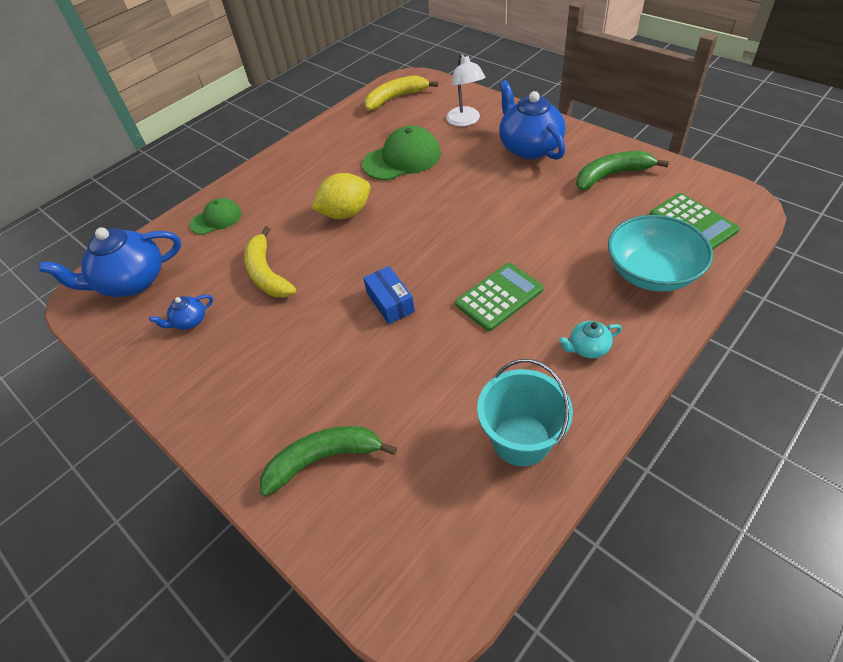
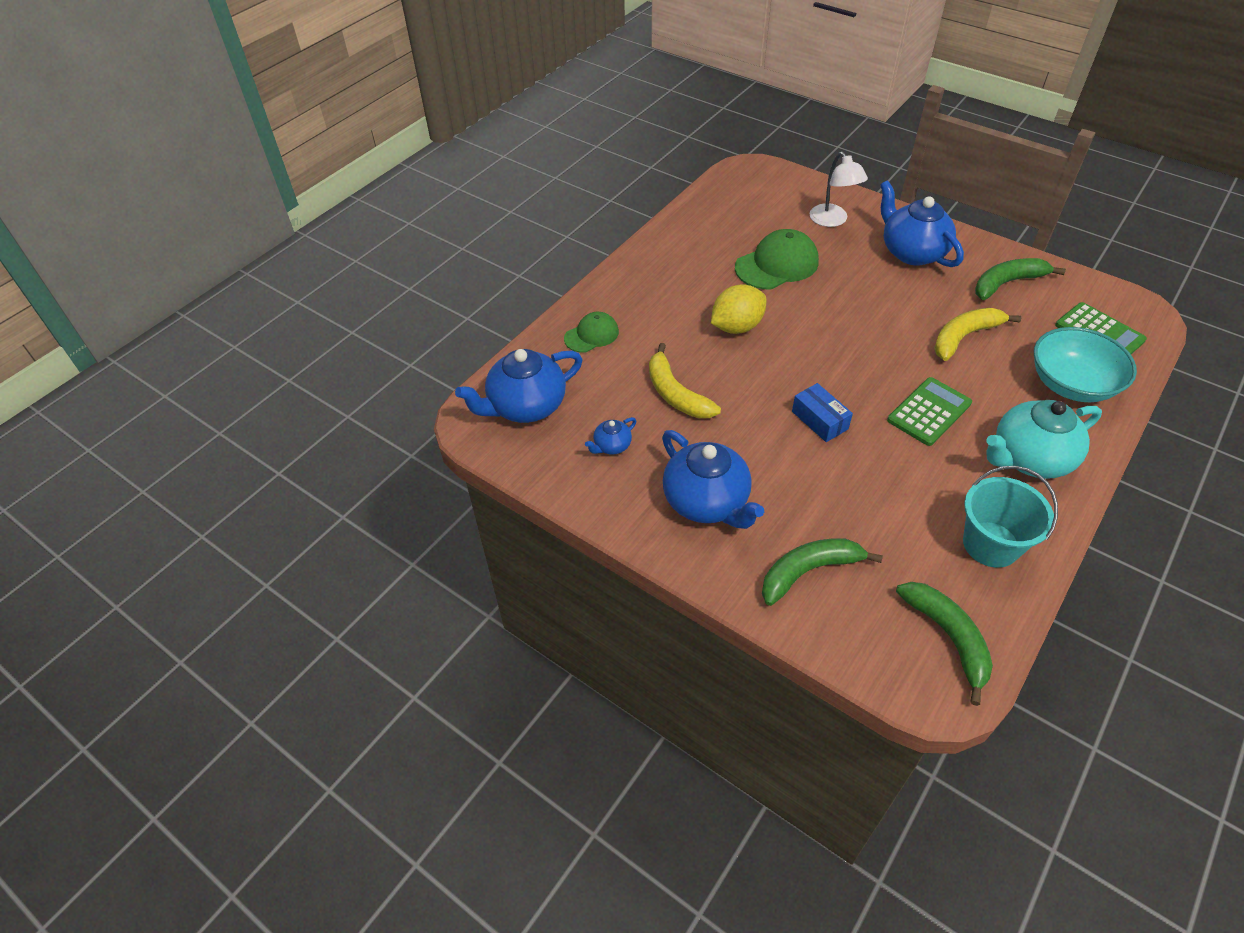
camera: 10 degrees left, 0 degrees up
yellow banana [364,75,438,111] -> yellow banana moved to [934,308,1021,361]
turquoise teapot [559,321,622,358] -> turquoise teapot [987,400,1102,479], size x2.16
none -> blue teapot [662,430,764,529]
none -> green banana [896,582,993,706]

